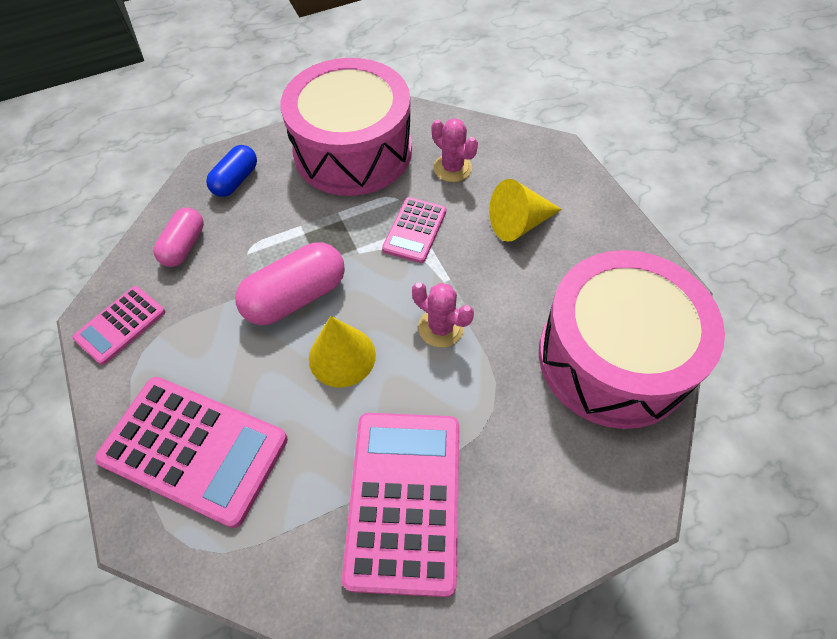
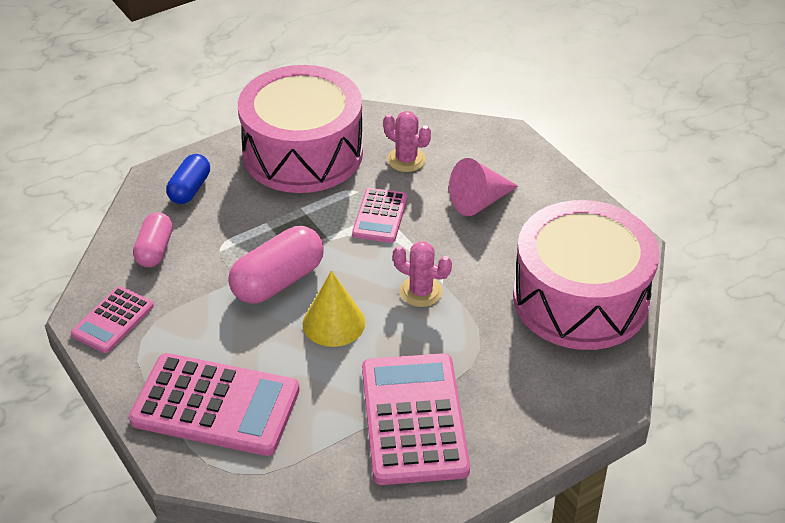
camera: 10 degrees left, 15 degrees down
yellow cone [489,179,562,242] -> pink cone [449,158,518,216]

